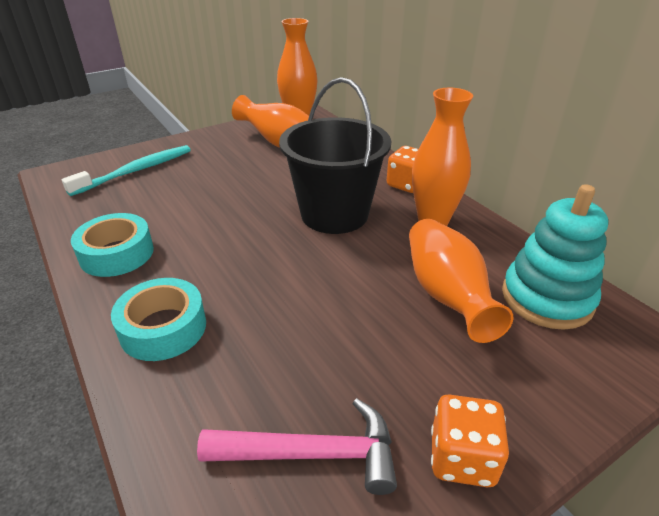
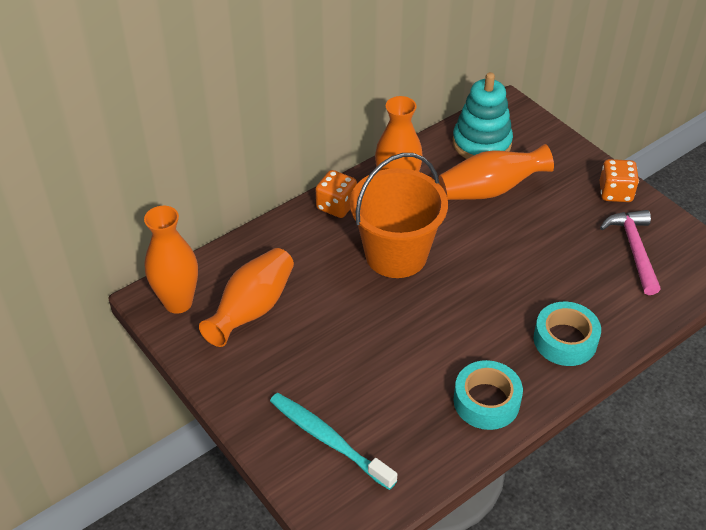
camera: 95 degrees left, 10 degrees up
black bucket [279,77,391,234] -> orange bucket [350,153,448,278]

